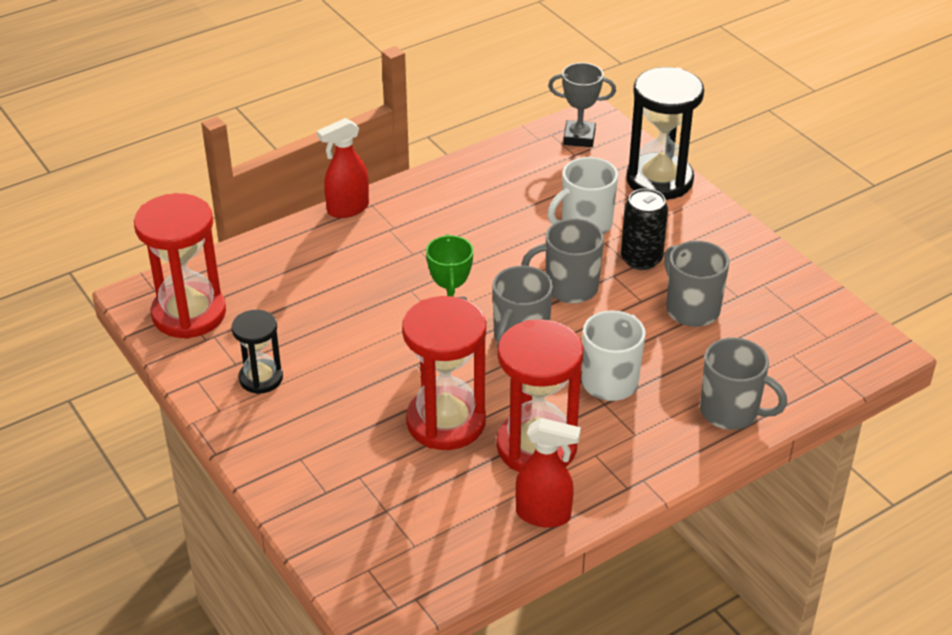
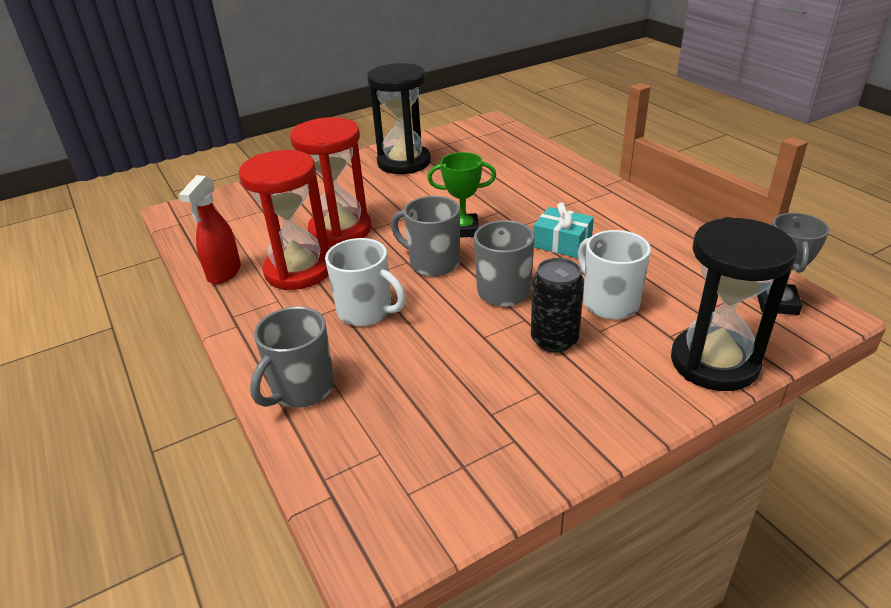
camera: 95 degrees right, 5 degrees down
red hourglass [134,193,226,339] -> none
black hourglass [231,310,283,394] -> black hourglass [367,63,431,174], size x1.76
red spray bottle [317,118,369,218] -> none
grey mug [664,241,730,327] -> none
none -> turquoise gift [533,202,594,258]

